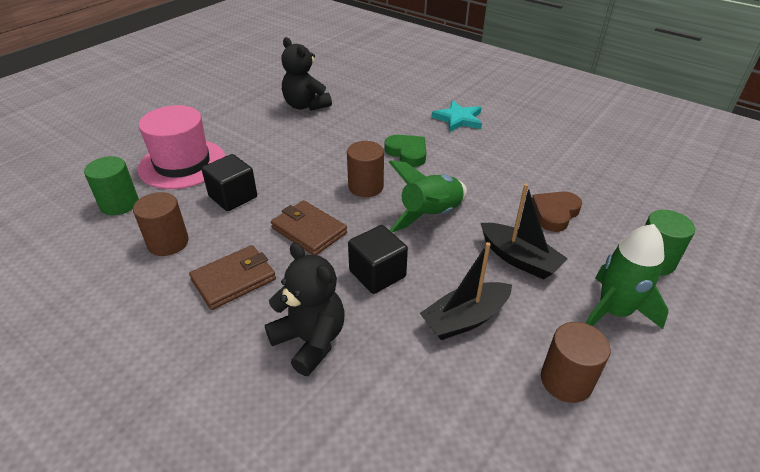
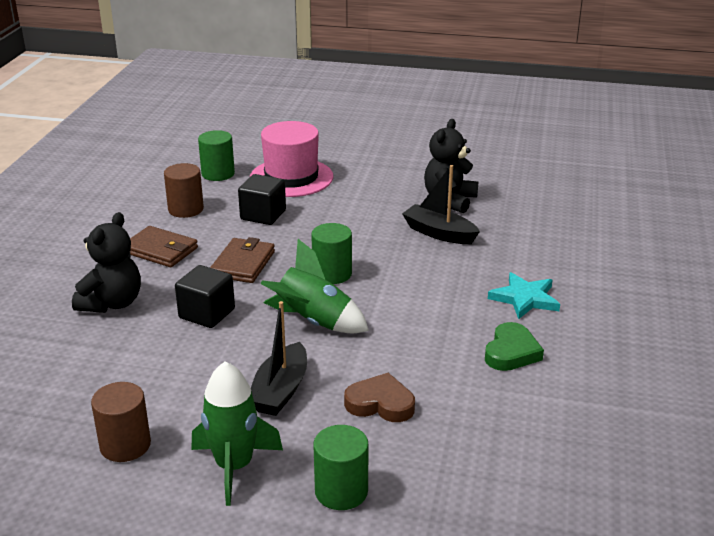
camera: 65 degrees right, 10 degrees down
brown cylinder [347,141,384,197] -> green cylinder [311,223,352,284]
green heart [384,135,426,167] -> green heart moved to [485,322,544,371]
black boat [420,242,512,340] -> black boat moved to [402,165,480,244]

